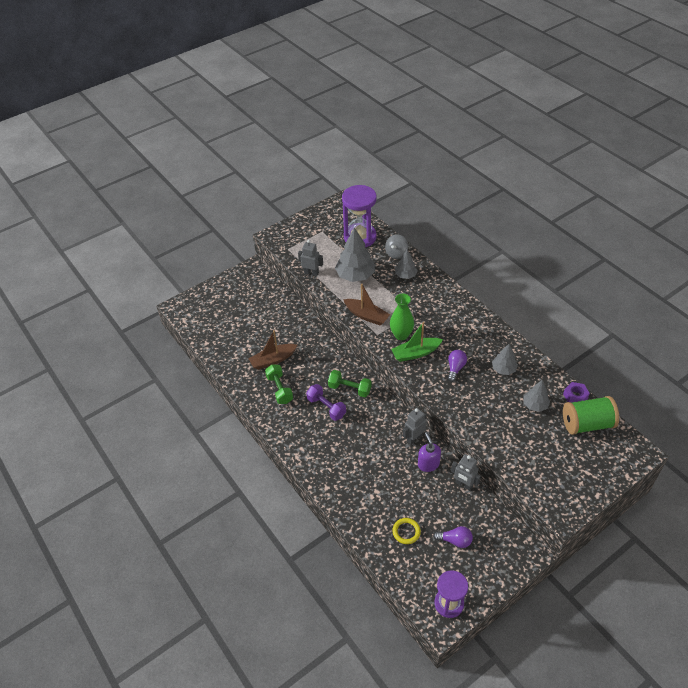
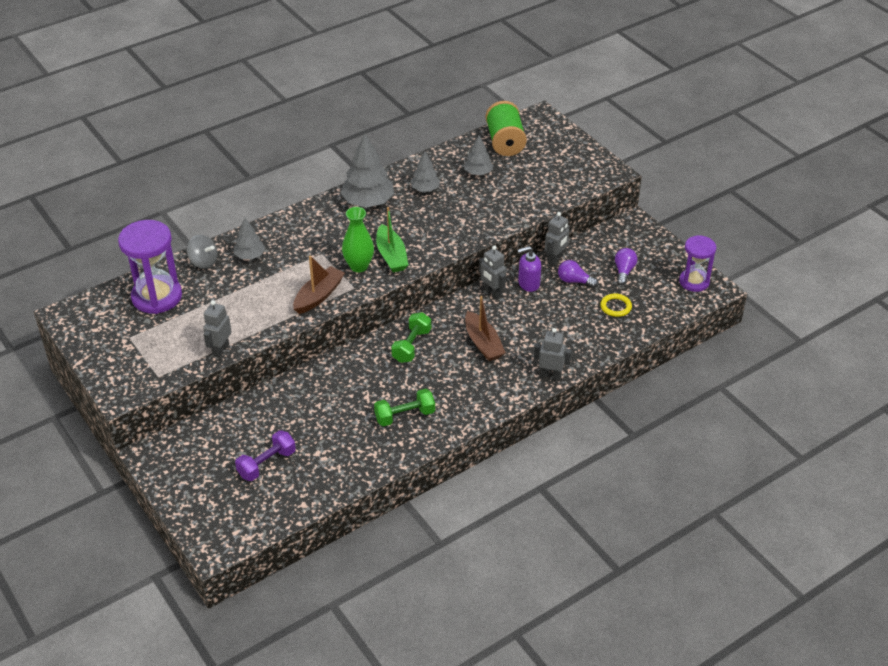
camera: 90 degrees left, 5 degrees down
brown boat [248,330,297,370] -> brown boat moved to [465,296,506,361]
purple dumbbell [306,384,346,421] -> purple dumbbell moved to [235,430,296,481]
grey tree [335,228,375,282] -> grey tree moved to [340,133,395,208]
purple light bulb [448,350,467,382] -> purple light bulb moved to [558,260,598,288]
purple nut [563,382,590,403] -> none
none -> grey robot [534,328,572,380]

